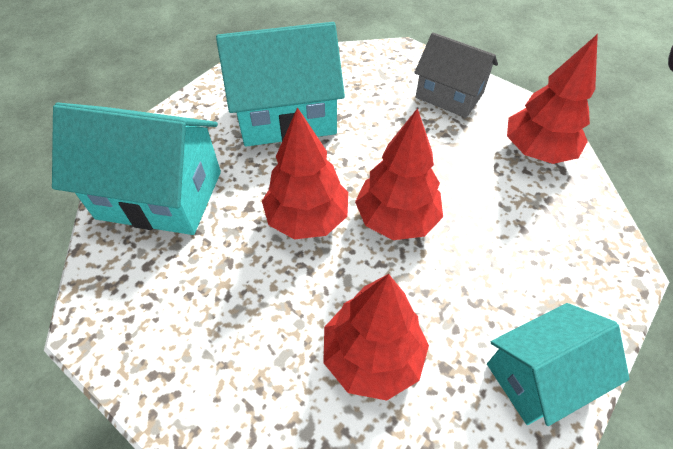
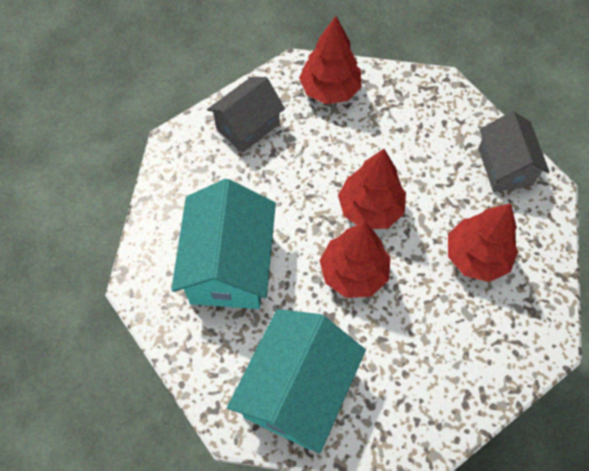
camera: 75 degrees left, 10 degrees up
turquoise house [487,303,629,426] -> grey house [478,111,550,192]

